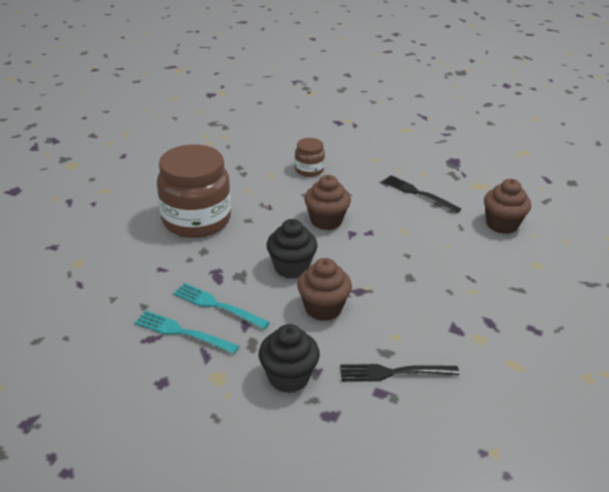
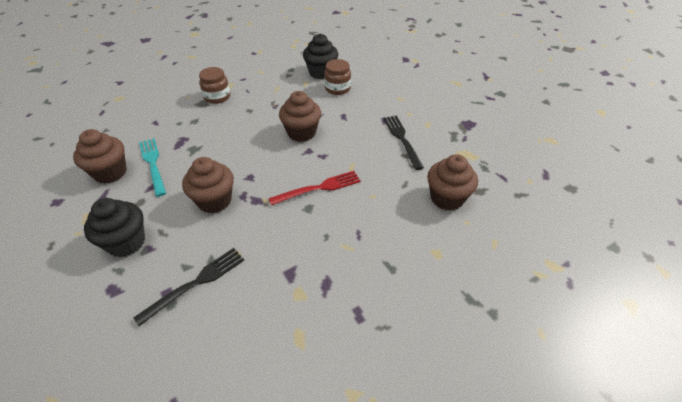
camera: 35 degrees right, 10 degrees up
turquoise fork [135,311,240,354] -> brown cupcake [73,129,127,184]
brown jar [157,144,231,238] -> brown jar [199,67,230,104], size x0.48
black cupcake [266,219,318,279] -> black cupcake moved to [303,34,338,79]
black fork [340,364,459,382] -> black fork turned 105 degrees clockwise [133,248,244,326]
none -> red fork [268,171,361,205]

